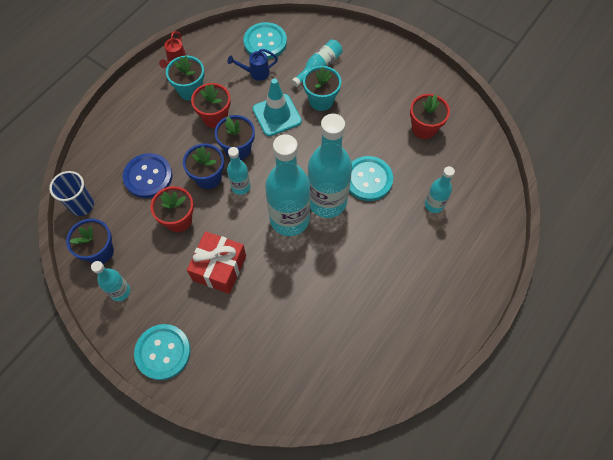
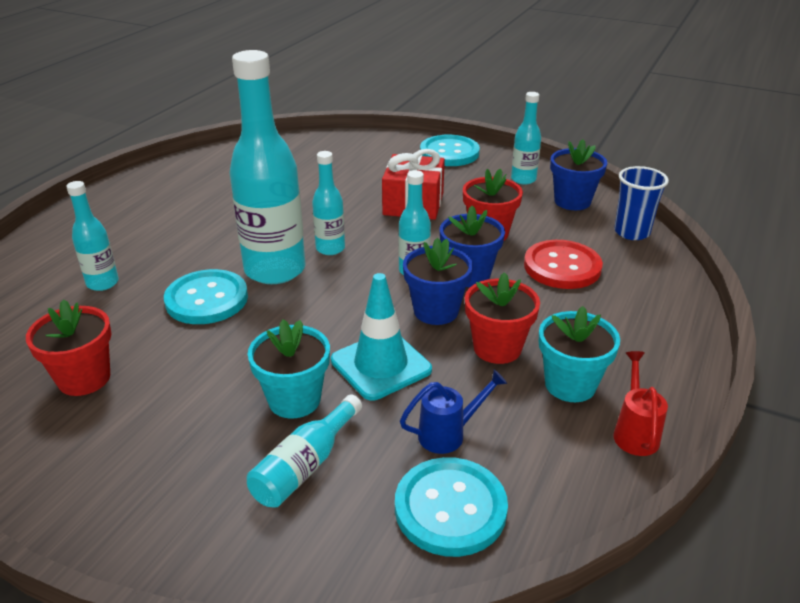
camera: 170 degrees right, 30 degrees down
blue button [123,153,173,198] -> red button [524,240,603,289]
turquoise bottle [265,134,310,236] -> turquoise bottle [312,151,345,255], size x0.50

